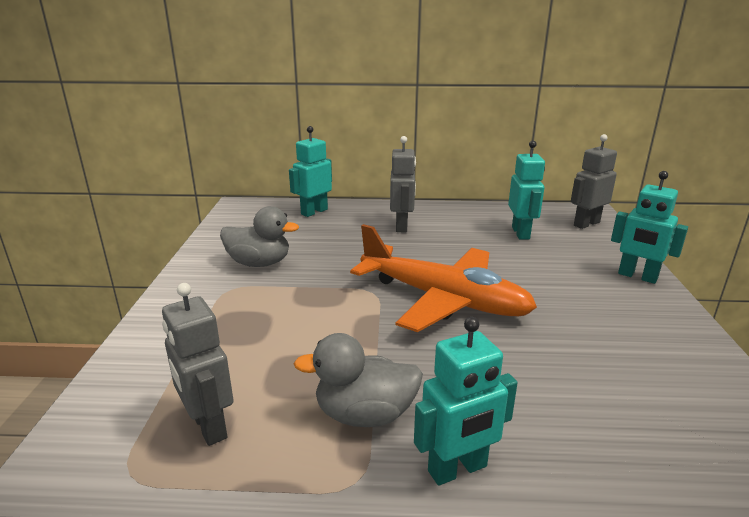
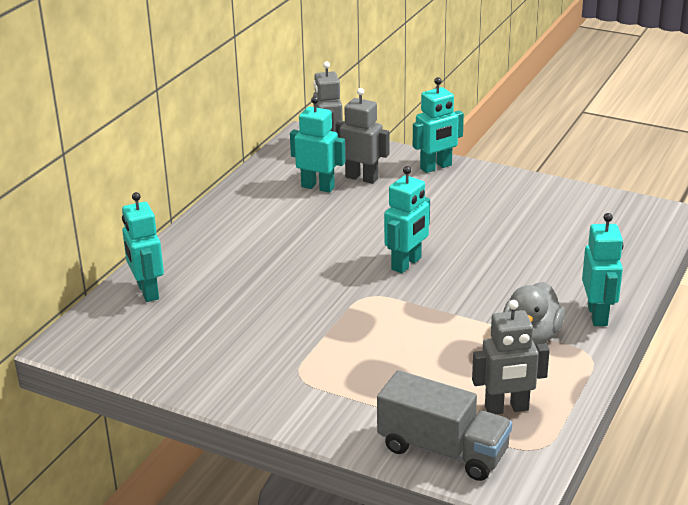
camera: 65 degrees left, 5 degrees up
grey duck [220,206,299,267] -> none
orange plane [350,224,537,332] -> turquoise robot [384,166,430,273]
grey robot [390,136,416,232] -> grey robot moved to [335,88,389,184]
none -> grey truck [377,370,512,481]

